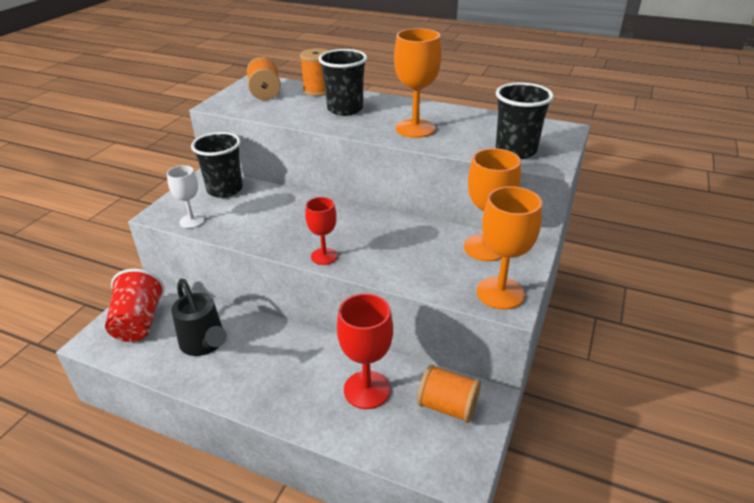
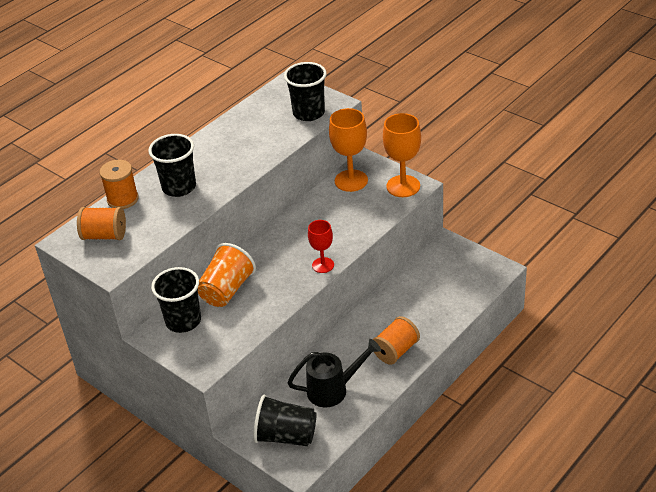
camera: 70 degrees left, 5 degrees up
red cup [105,269,165,342] -> black cup [253,395,317,446]
white goblet [167,165,205,228] -> none
red goblet [337,293,393,409] -> none
orange goblet [394,28,442,138] -> none
orange spool [417,365,481,423] -> orange spool moved to [373,316,420,365]
none -> orange cup [198,243,256,307]

